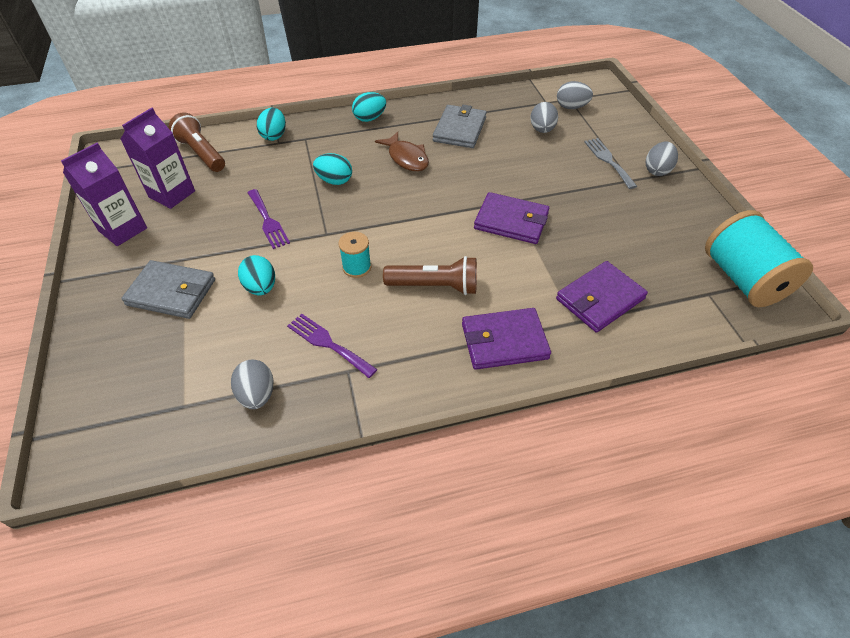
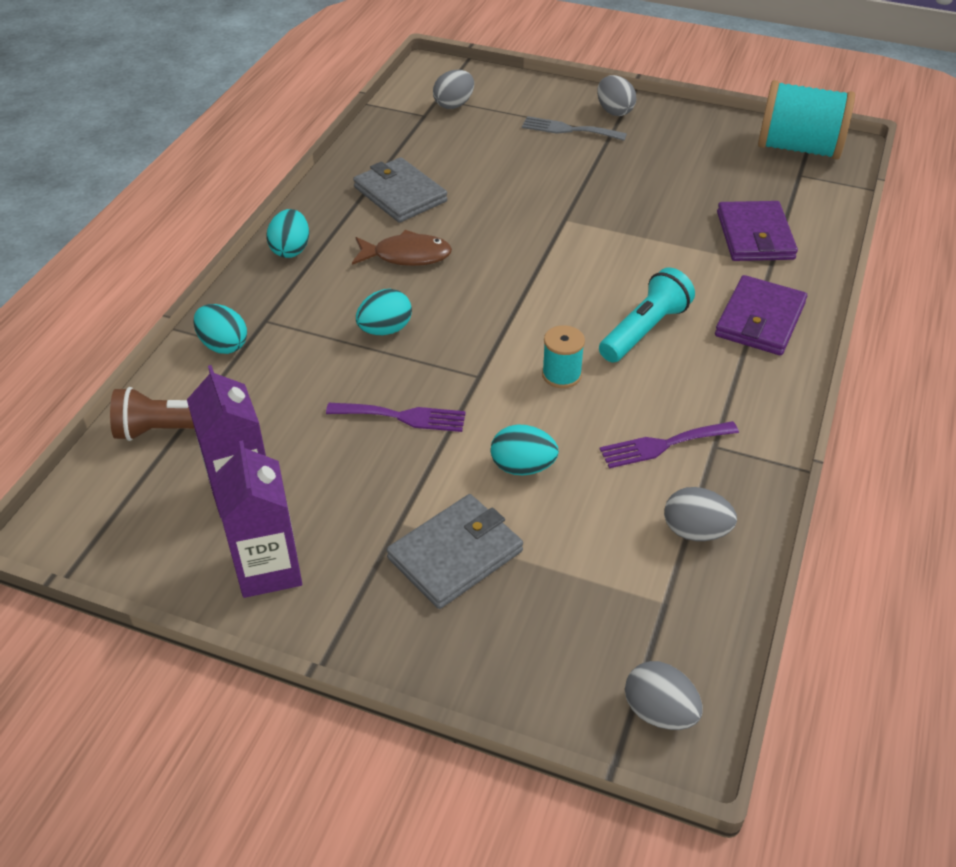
camera: 55 degrees left, 5 degrees down
brown flashlight [383,256,477,295] -> turquoise flashlight [599,267,695,363]
purple wallet [474,192,549,244] -> none
grey egg [530,102,558,133] -> grey egg moved to [625,661,703,730]

